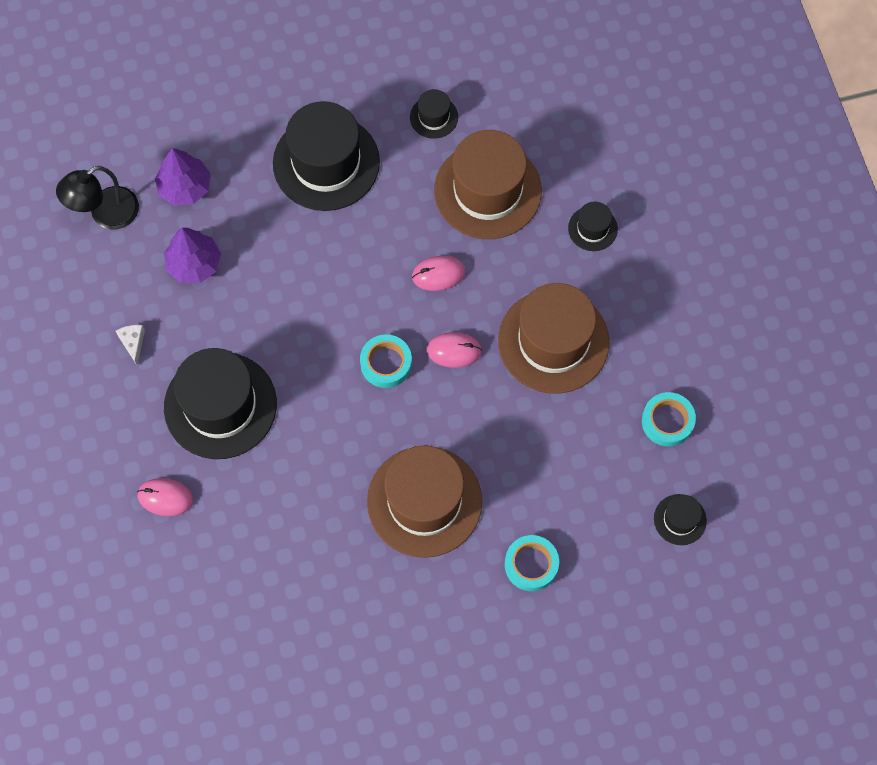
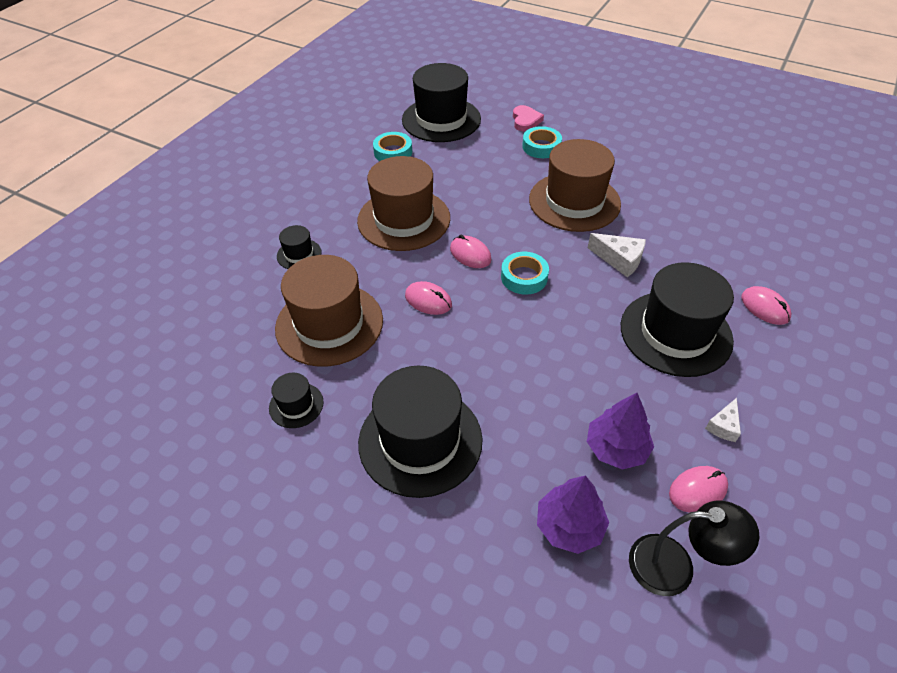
camera: 135 degrees left, 20 degrees down
black hat [654,494,707,545] -> black hat [402,63,481,142], size x2.19
none -> pink heart [513,105,544,132]
none -> white cheese [588,233,646,277]
none -> pink mouse [669,466,728,513]

